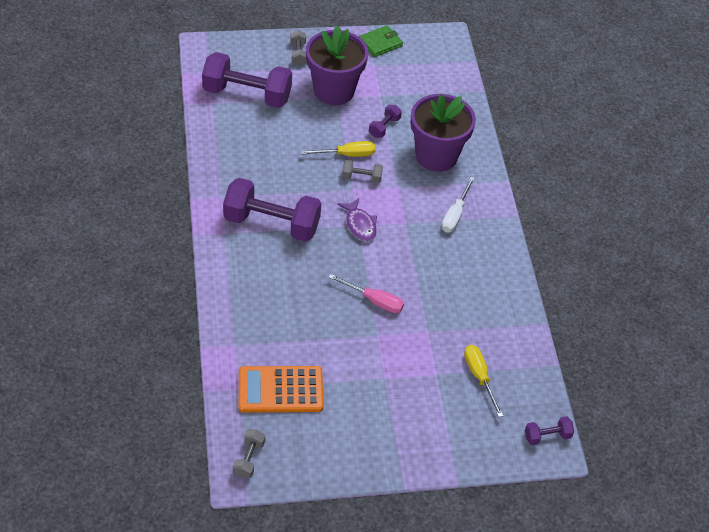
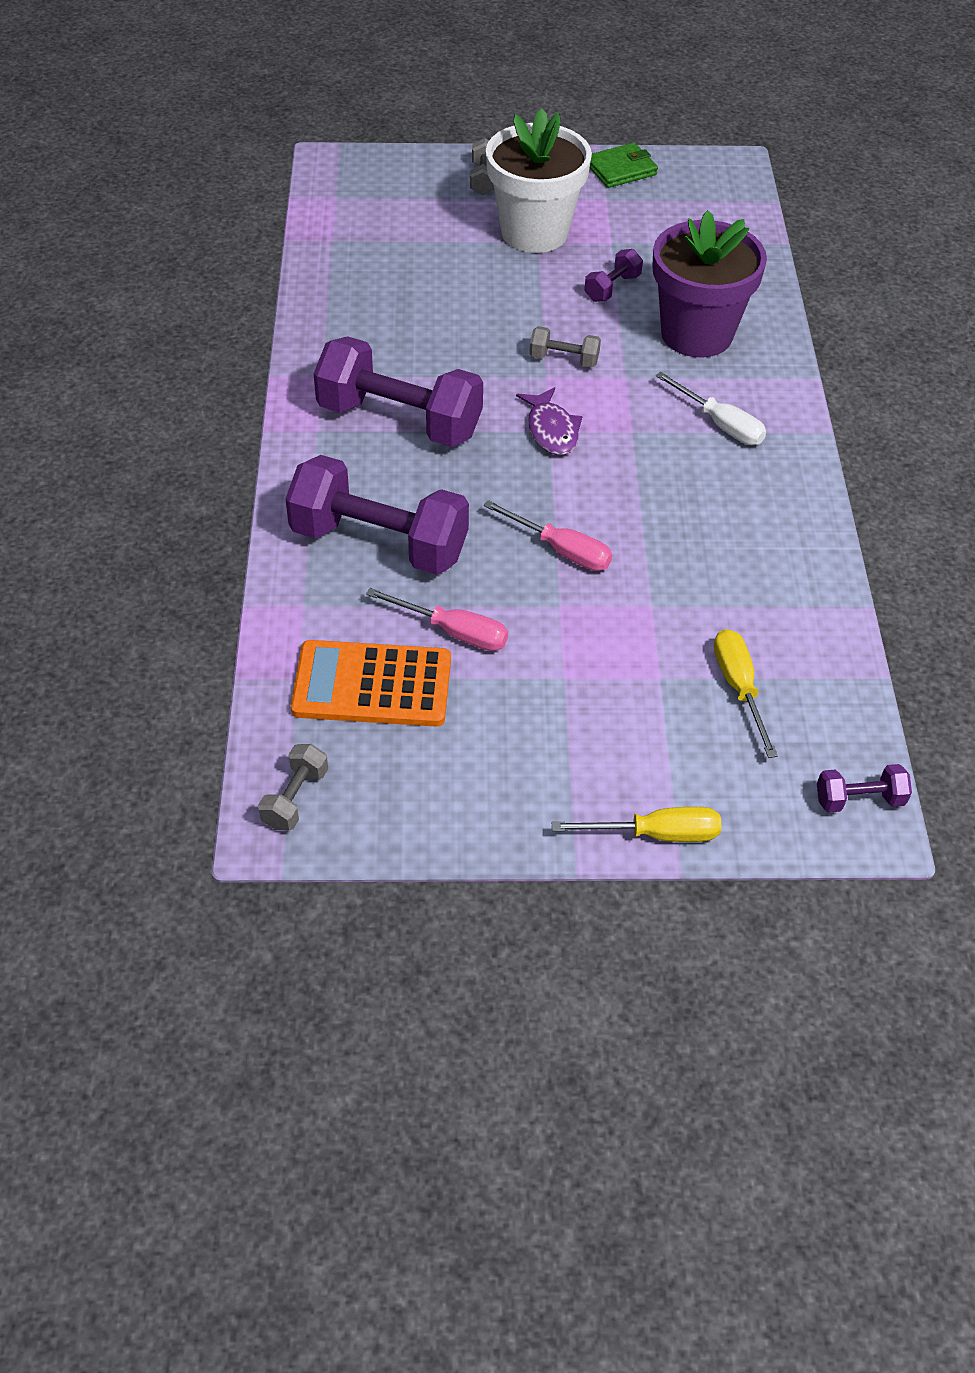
camera: 10 degrees right, 0 degrees up
purple dumbbell [202,52,292,108] -> purple dumbbell moved to [285,455,469,575]
yellow screwdriver [301,141,375,157] -> yellow screwdriver moved to [552,807,721,842]
purple flower pot [306,25,368,105] -> white flower pot [486,108,592,253]
white screwdriver [442,177,475,233] -> white screwdriver turned 75 degrees counterclockwise [655,372,766,445]
none -> pink screwdriver [366,588,508,651]

